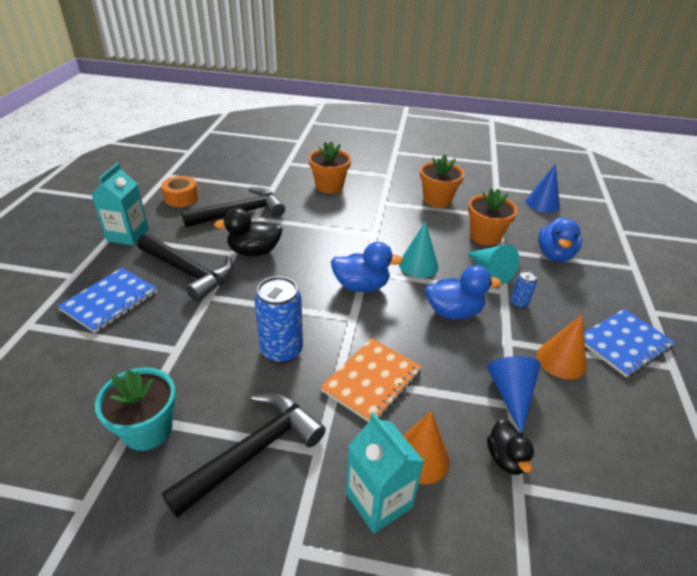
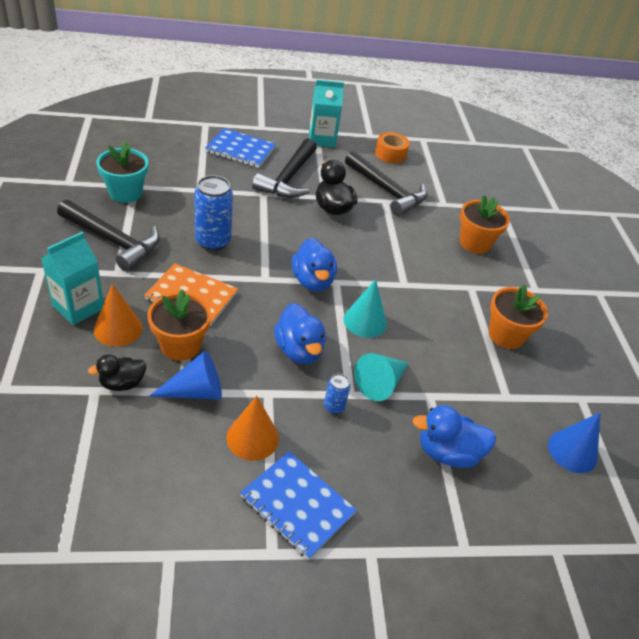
camera: 70 degrees right, 5 degrees up
orange flower pot [468,188,518,246] -> orange flower pot moved to [147,289,211,361]

